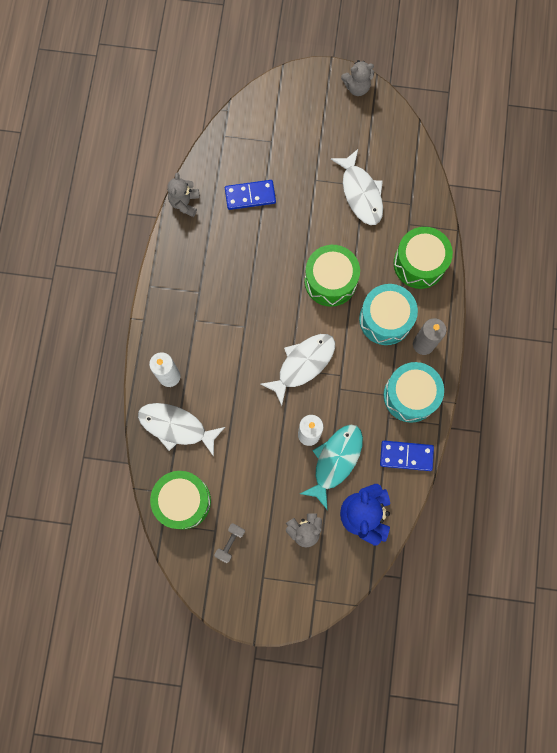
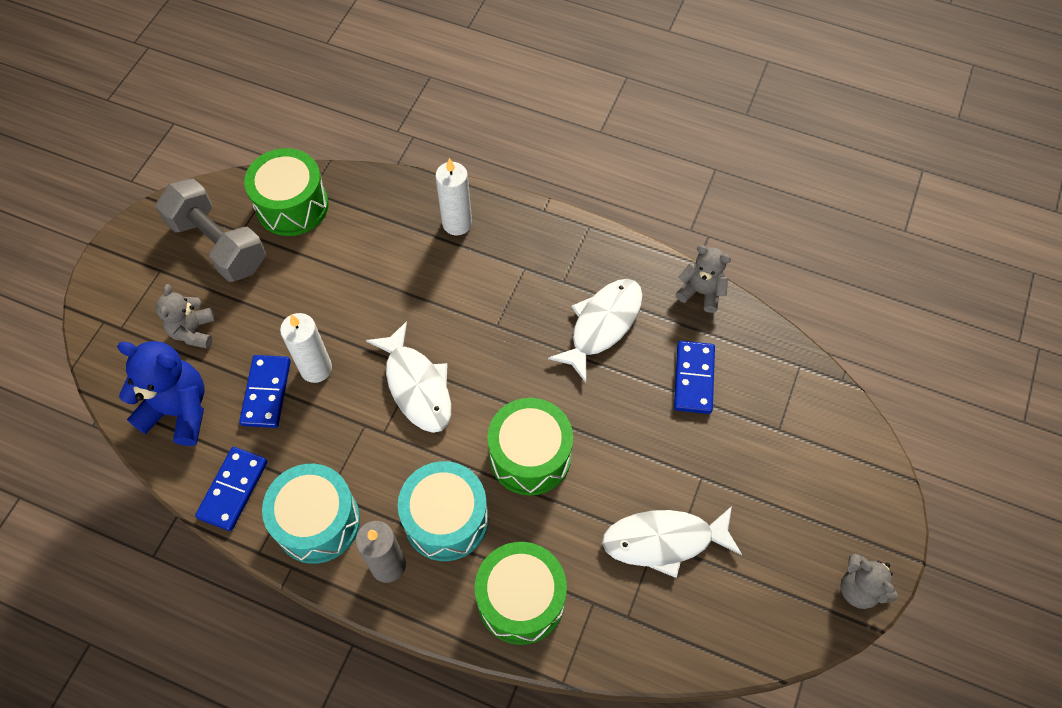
camera: 105 degrees right, 15 degrees down
white fish [138,403,225,457] -> white fish moved to [548,279,643,383]
grey dumbbell [215,523,245,563] -> grey dumbbell [156,179,266,282], size x2.27
turquoise fish [300,425,363,510] -> blue domino [239,355,291,428]
grey teddy bear [341,60,374,96] -> grey teddy bear turned 45 degrees counterclockwise [840,554,898,609]

